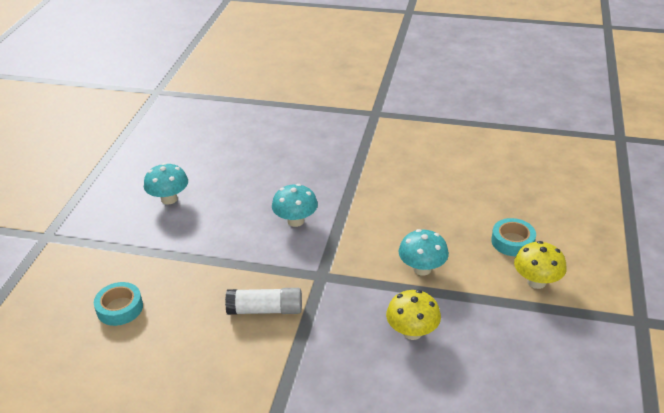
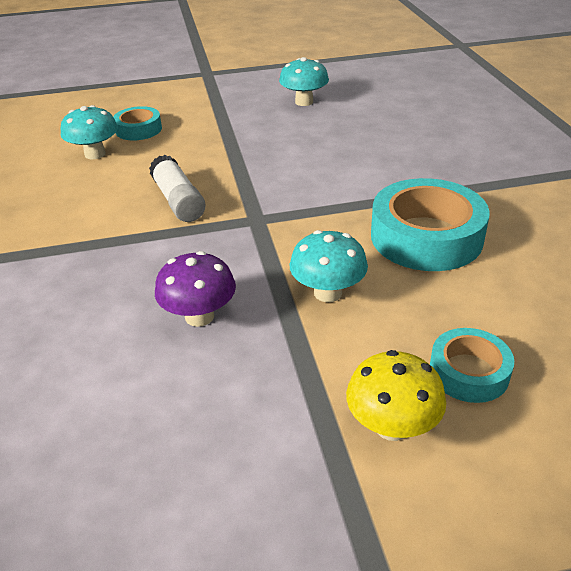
camera: 65 degrees right, 0 degrees up
turquoise mushroom [272,184,318,227] -> turquoise mushroom moved to [61,105,118,159]
yellow mushroom [386,290,441,340] -> purple mushroom [155,251,236,327]
none -> turquoise tape [371,178,490,271]

